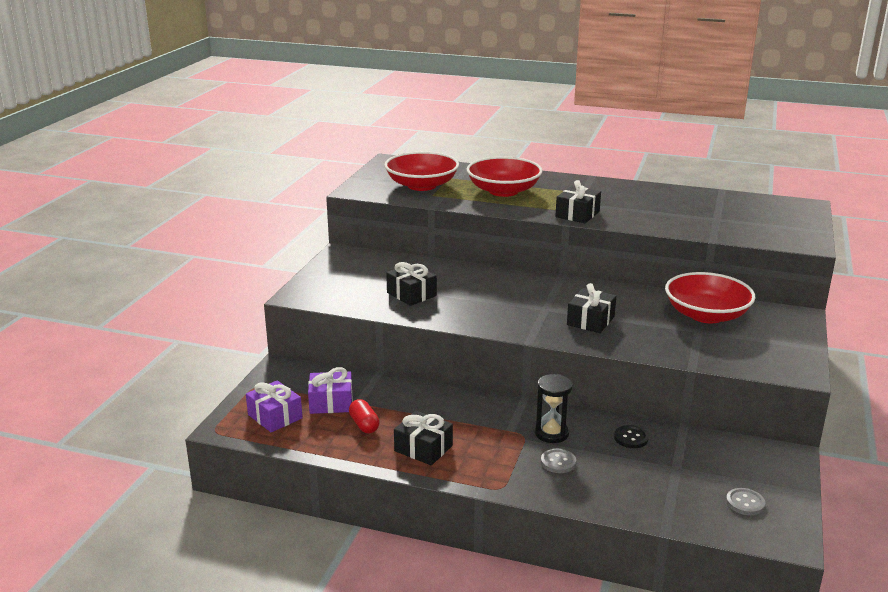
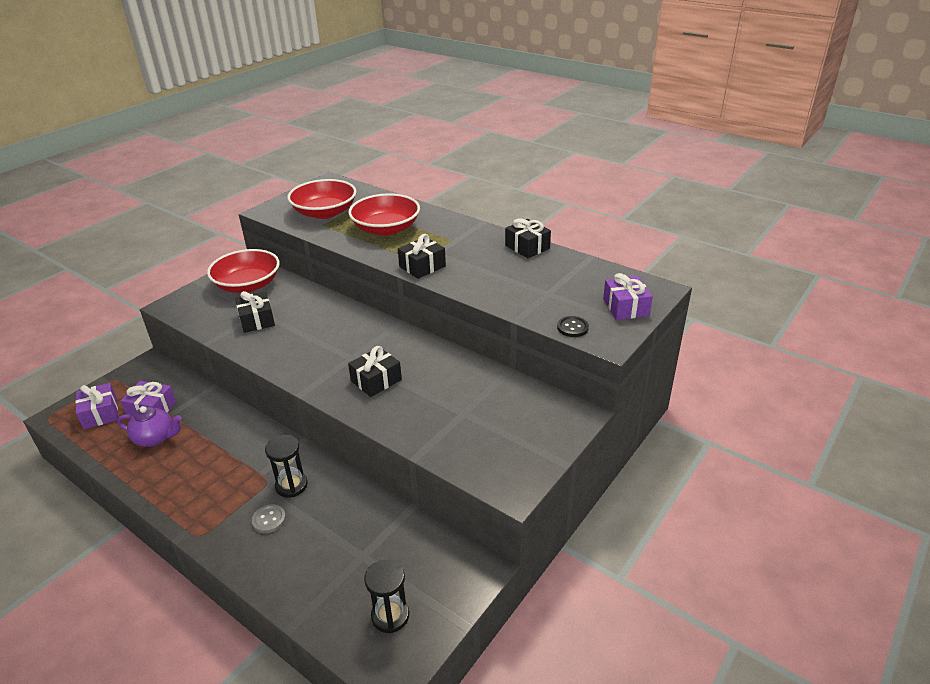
camera: 20 degrees right, 10 degrees up
red capsule [349,399,380,433] -> purple teapot [117,406,182,447]
black gift [394,411,453,465] -> black gift moved to [505,218,551,258]
black button [614,425,649,448] -> black button moved to [557,316,589,337]
red bowl [665,272,756,323] -> red bowl moved to [207,249,280,293]
grey button [726,488,765,515] -> black hourglass [364,559,409,633]
none -> purple gift [603,273,653,320]

